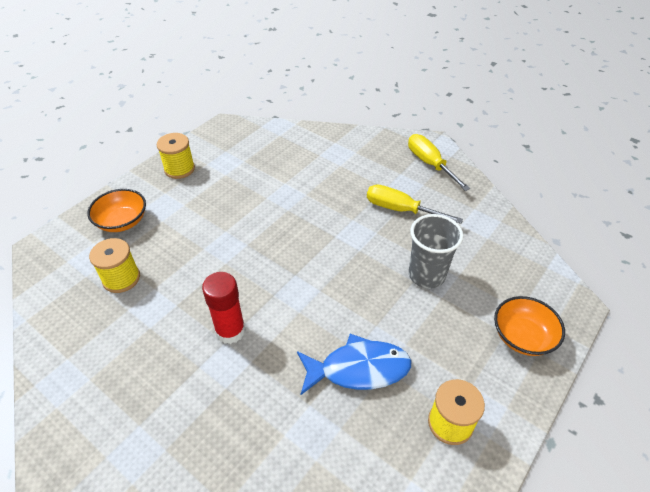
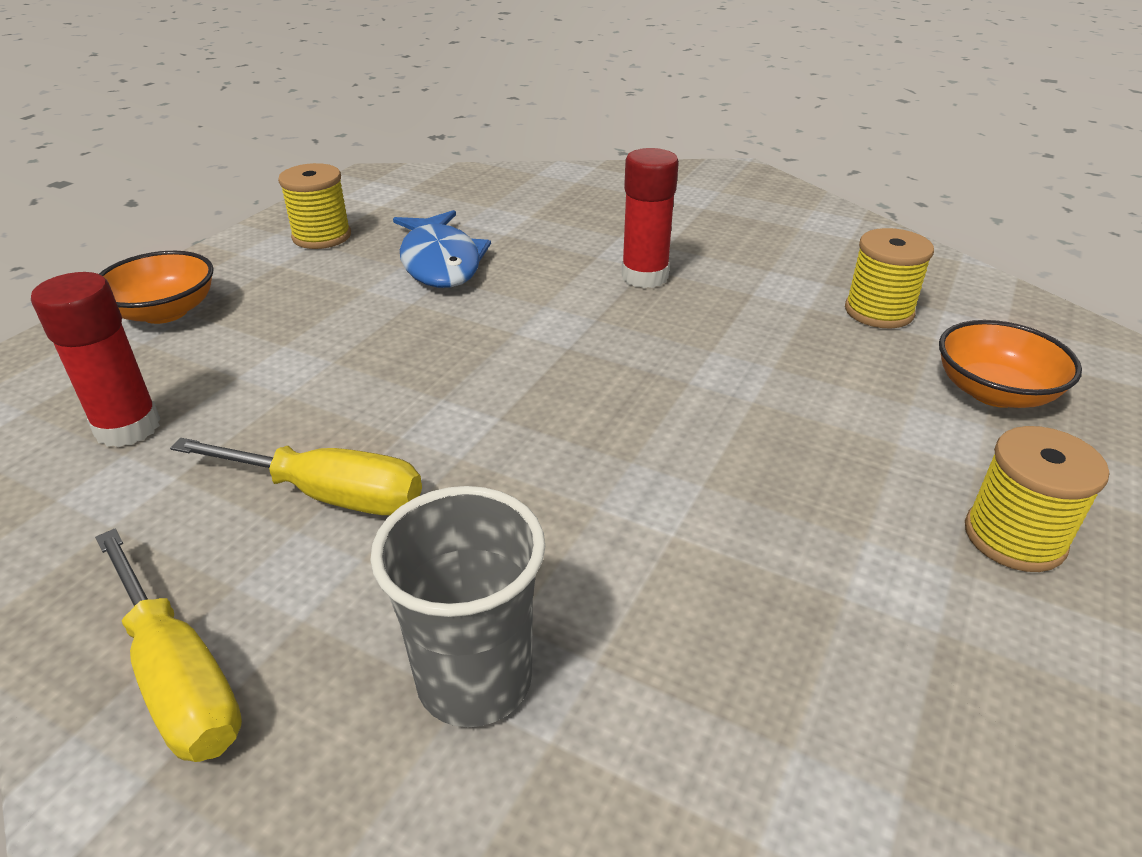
camera: 170 degrees right, 10 degrees down
blue fish [297,334,412,395] -> blue fish turned 90 degrees counterclockwise [393,210,491,288]
grey cup [409,214,463,289] -> grey cup moved to [370,486,545,727]
none -> red glue stick [31,272,160,447]

